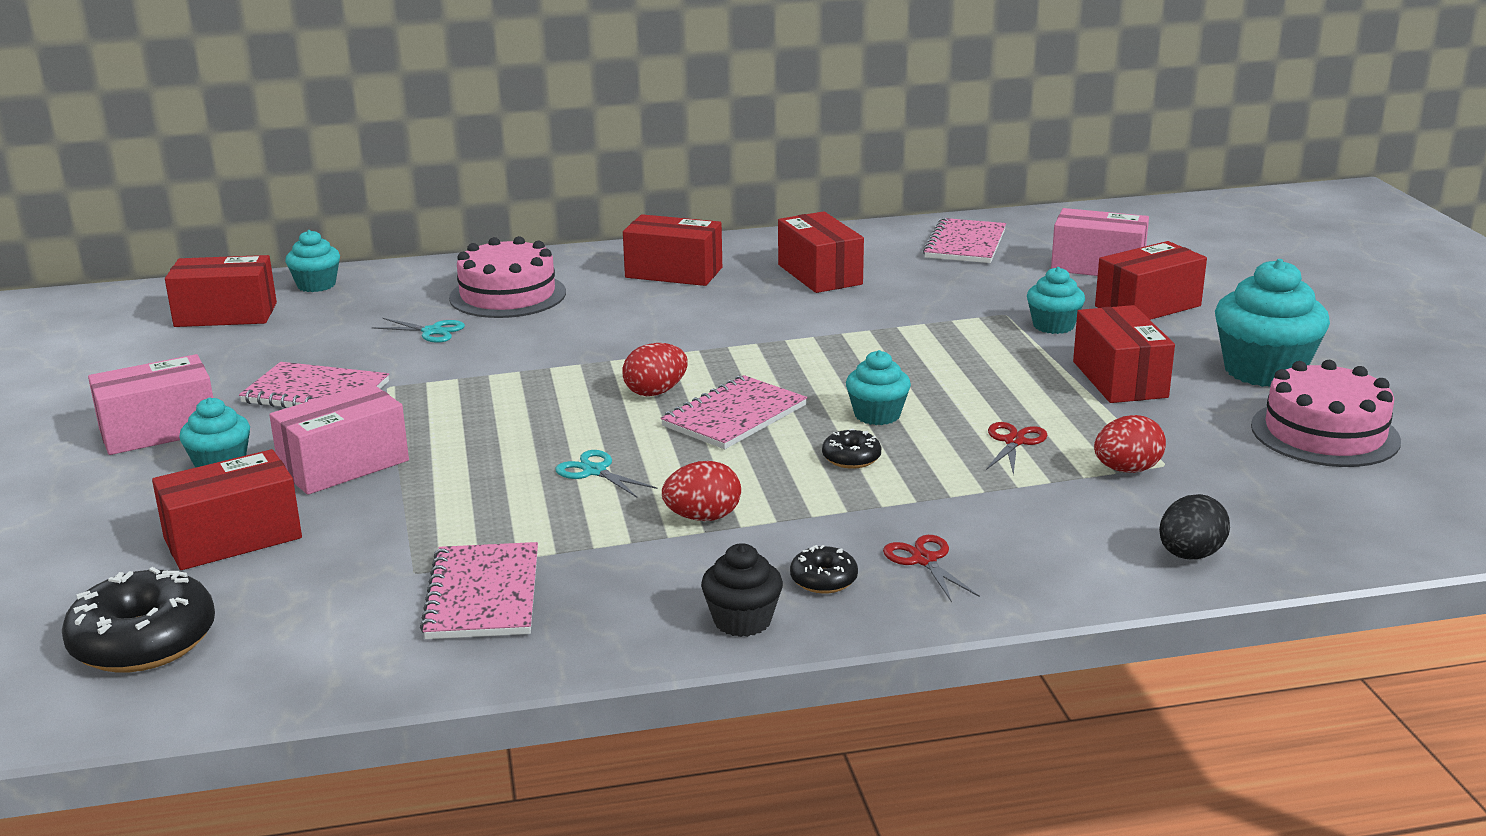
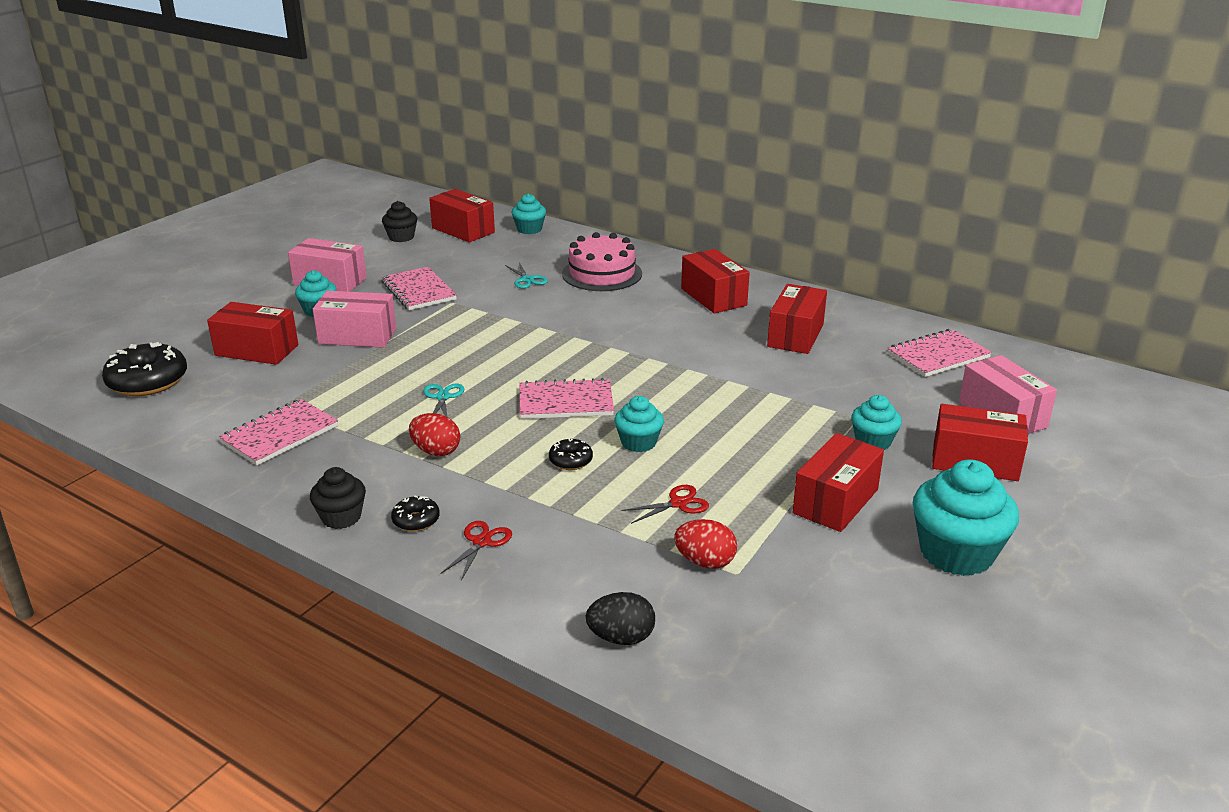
camera: 45 degrees right, 5 degrees up
red egg [622,343,688,396] -> none
pink cake [1251,360,1401,467] -> none
none -> black cupcake [382,201,417,242]

